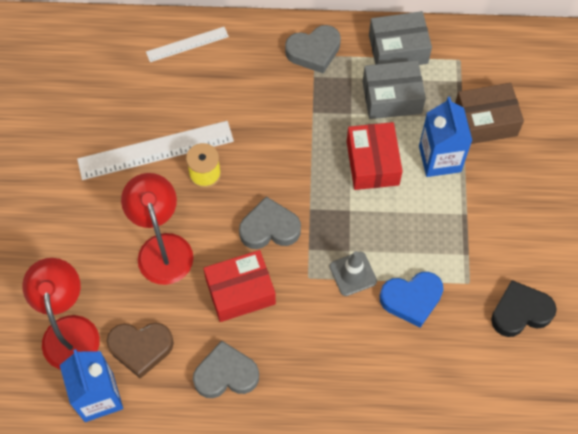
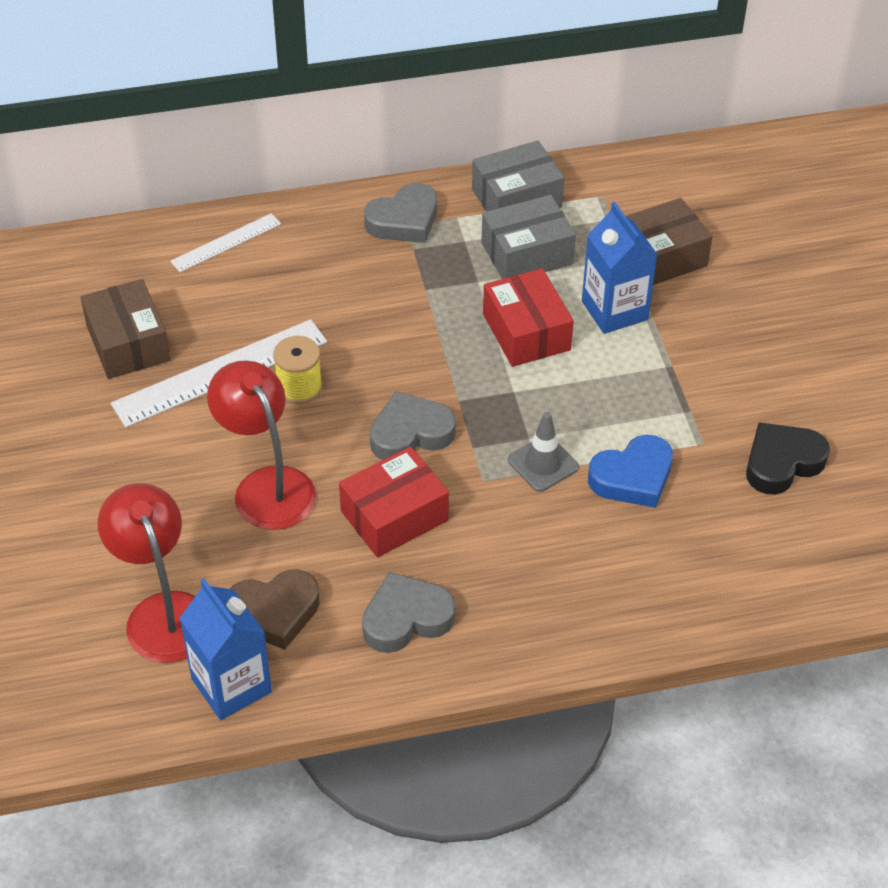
camera: 15 degrees left, 15 degrees down
none -> brown box [80,279,170,379]

